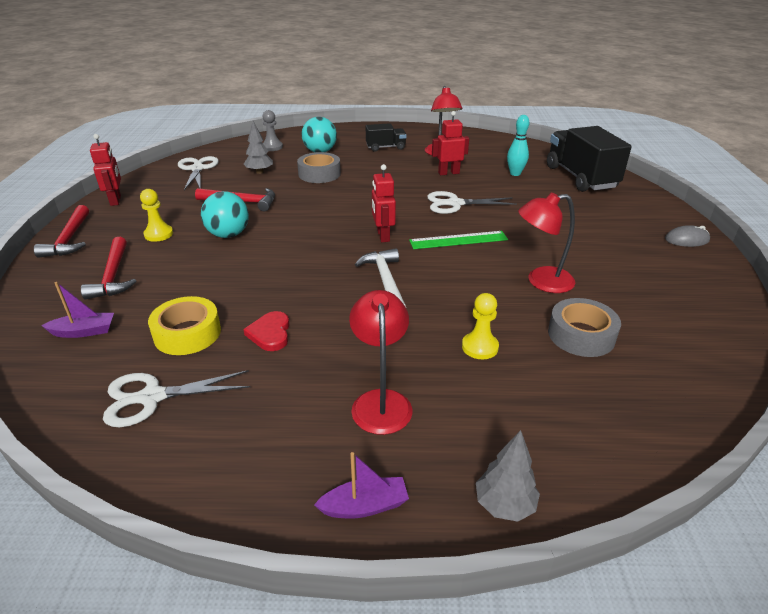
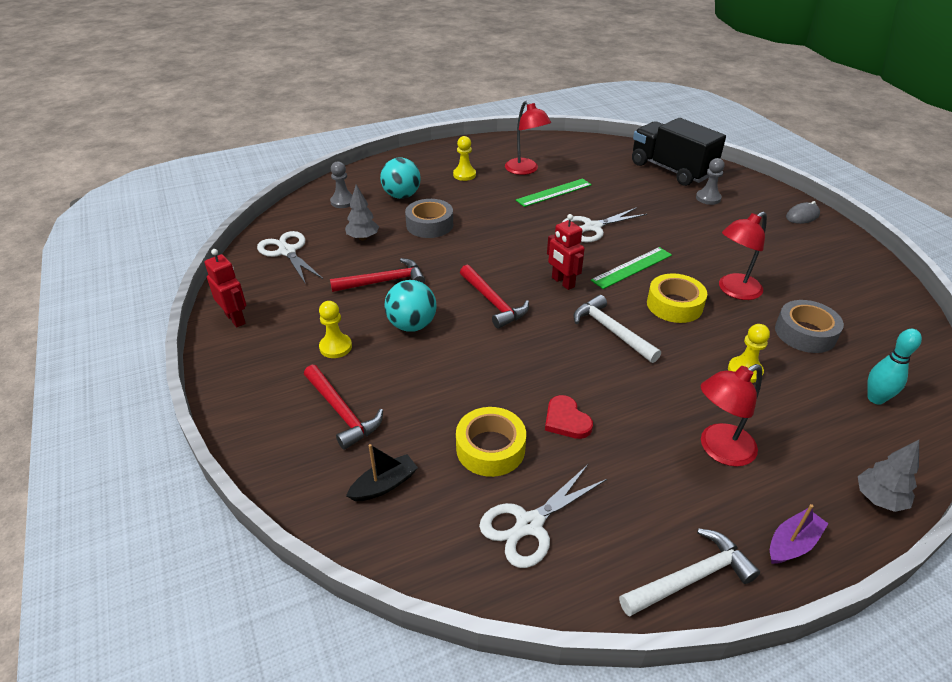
camera: 25 degrees left, 5 degrees up
red hammer [34,205,89,258] -> red hammer moved to [460,265,529,328]
purple boat [41,282,114,338] -> black boat [346,444,418,501]
red lamp [349,290,412,435] -> red lamp turned 90 degrees counterclockwise [701,364,763,467]
black truck [366,123,407,152] -> yellow pawn [453,136,476,181]
red robot [432,111,469,175] -> green ruler [516,178,592,207]
turquoise bowling pin [507,115,529,176] -> turquoise bowling pin moved to [867,329,922,405]
none -> white hammer [619,528,760,617]
none -> yellow tape [647,273,707,323]
none -> grey pawn [696,158,725,205]

